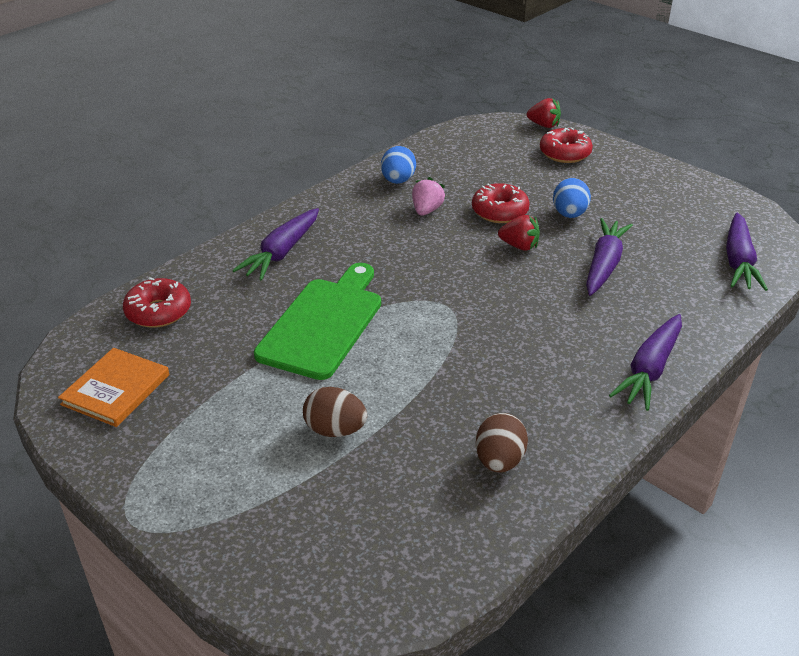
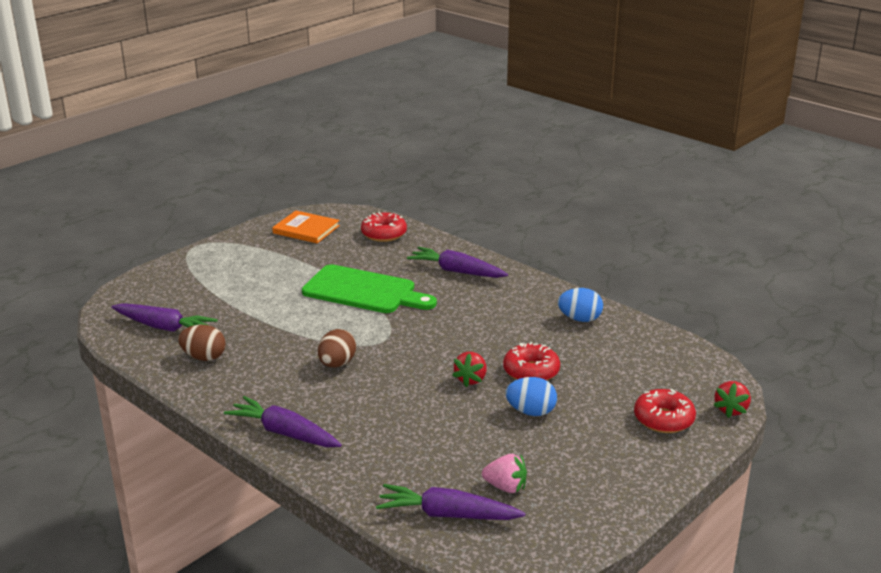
camera: 90 degrees right, 10 degrees down
brown egg [303,387,367,437] -> brown egg moved to [318,329,356,368]
pink strawberry [412,177,446,216] -> pink strawberry moved to [482,454,527,493]
purple carrot [586,218,633,296] -> purple carrot moved to [111,303,218,332]

